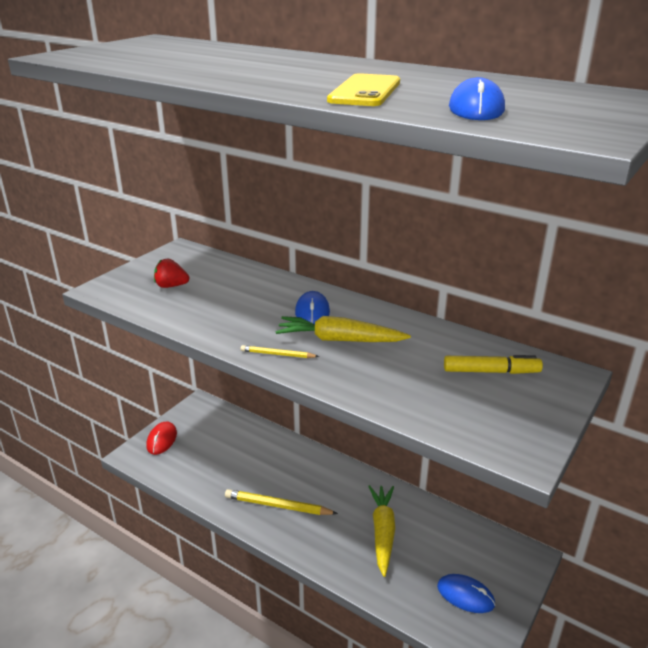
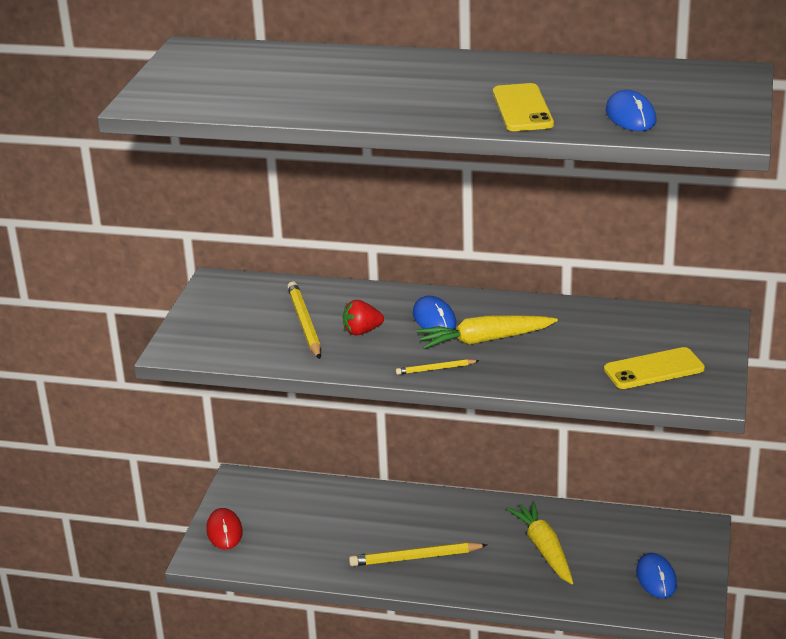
camera: 20 degrees left, 0 degrees up
red strawberry [154,259,189,288] -> red strawberry moved to [343,300,384,335]
blue mouse [437,574,495,613] -> blue mouse turned 75 degrees clockwise [636,553,677,598]
yellow marker [444,355,543,374] -> none
none -> yellow pencil [287,281,321,359]
none -> yellow phone [604,347,705,389]

